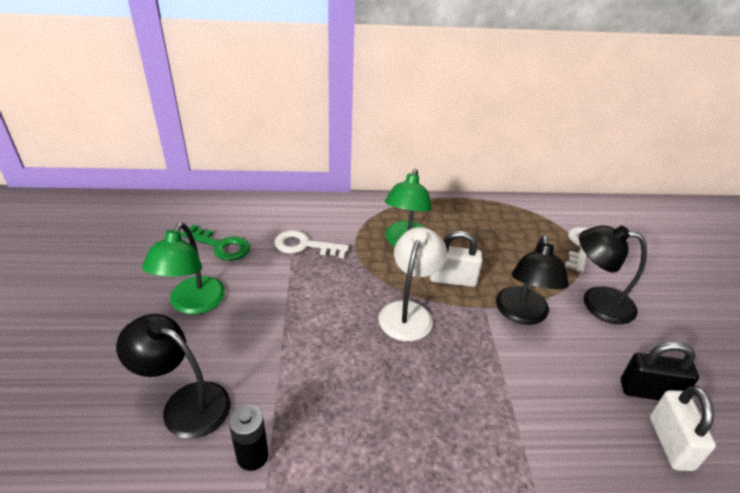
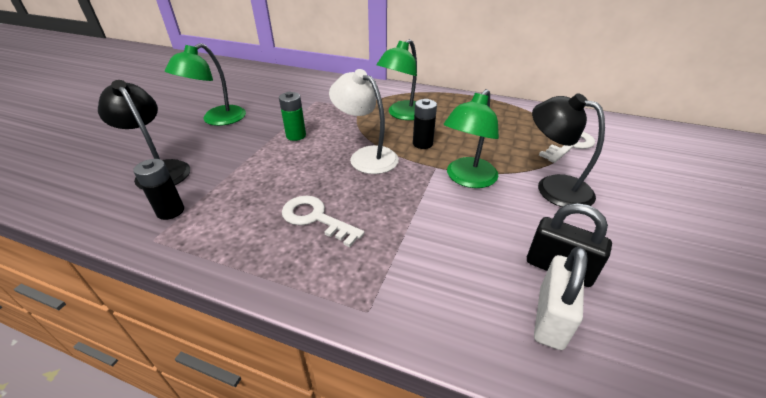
camera: 25 degrees right, 0 degrees up
green key [181,224,250,261] -> none
white key [274,230,349,259] -> white key moved to [282,195,364,247]
white lamp [378,227,447,341] -> white lamp turned 90 degrees counterclockwise [329,69,399,174]
white padlock [430,231,482,287] -> black battery [413,99,437,149]
black lamp [496,235,569,325] -> green lamp [444,89,499,188]
none -> green battery [279,92,306,141]

